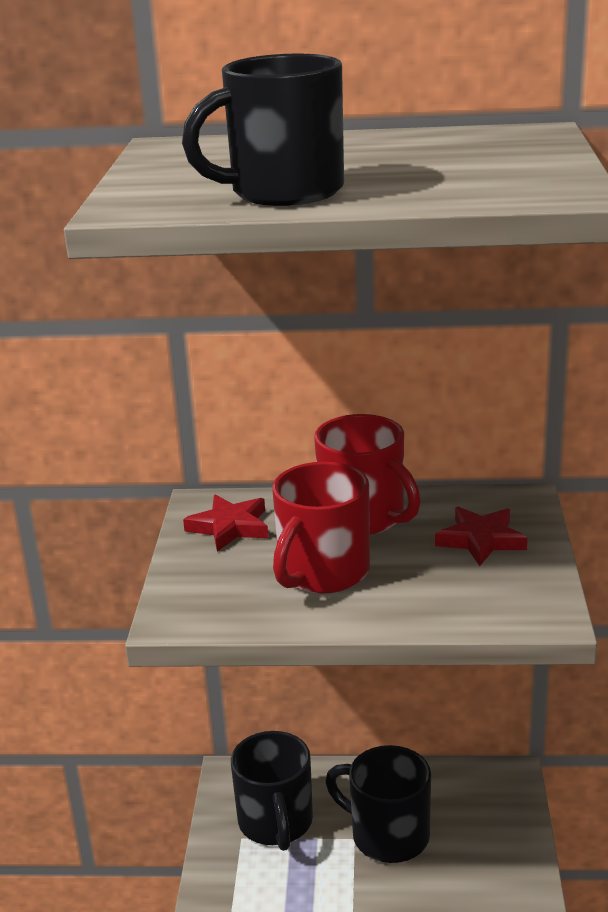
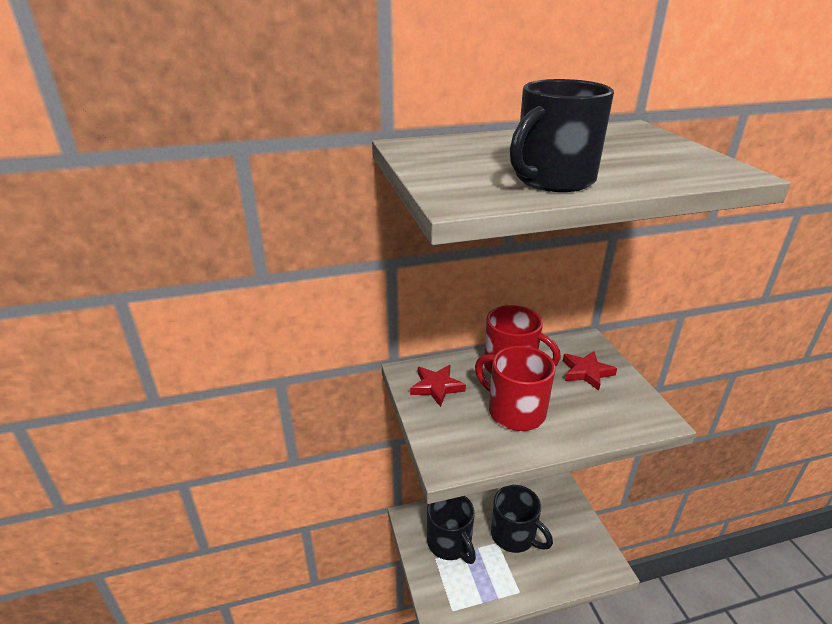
camera: 20 degrees left, 5 degrees up
red mug [273,462,370,594] -> red mug turned 120 degrees clockwise [475,346,555,431]
black mug [325,745,431,863] -> black mug turned 150 degrees counterclockwise [491,485,553,553]

